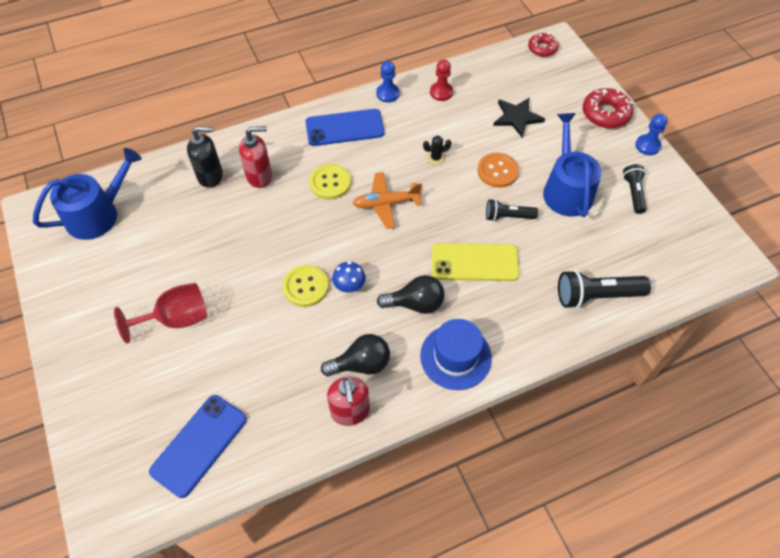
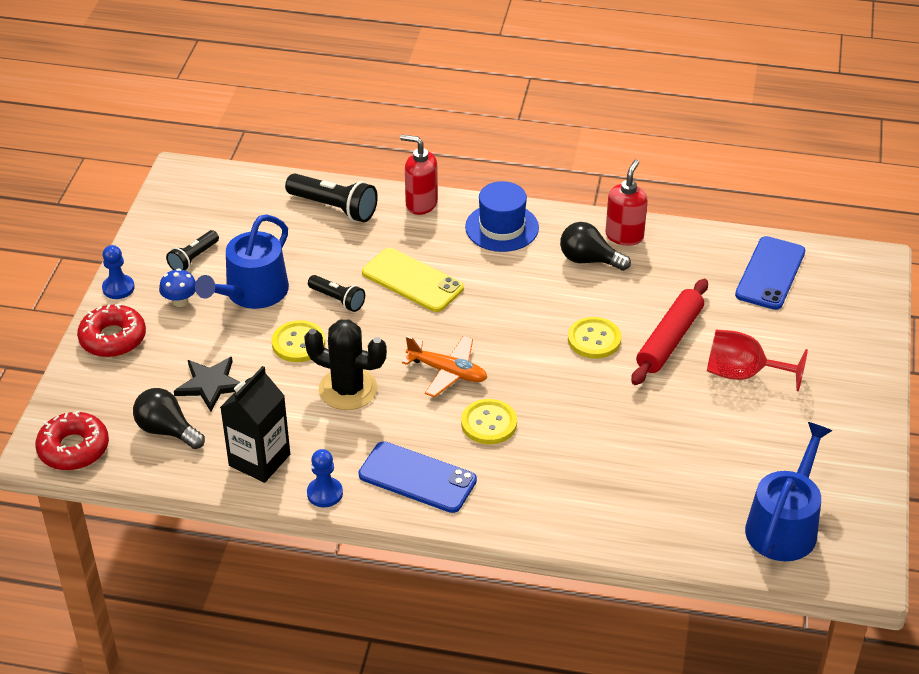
camera: 145 degrees left, 15 degrees down
blue watering can [33,148,142,240] -> blue watering can turned 120 degrees clockwise [745,422,832,561]
blue phone [149,395,247,498] -> blue phone turned 45 degrees counterclockwise [735,236,805,310]
black soap dispenser [187,126,223,188] -> none
red soap dispenser [239,126,272,188] -> red soap dispenser moved to [400,135,438,215]
blue mushroom [332,261,366,293] -> blue mushroom moved to [159,269,196,307]
black light bulb [377,275,445,314] -> black light bulb moved to [133,388,205,449]
black cactus [423,136,451,165] -> black cactus [304,319,387,410], size x2.22
red pawn [430,59,453,101] -> black carton [220,366,290,483]
orange button [477,153,519,188] -> yellow button [272,320,325,362]
red donut [528,33,559,57] -> red donut [35,411,109,470], size x1.53
none -> red rolling pin [631,279,708,385]

